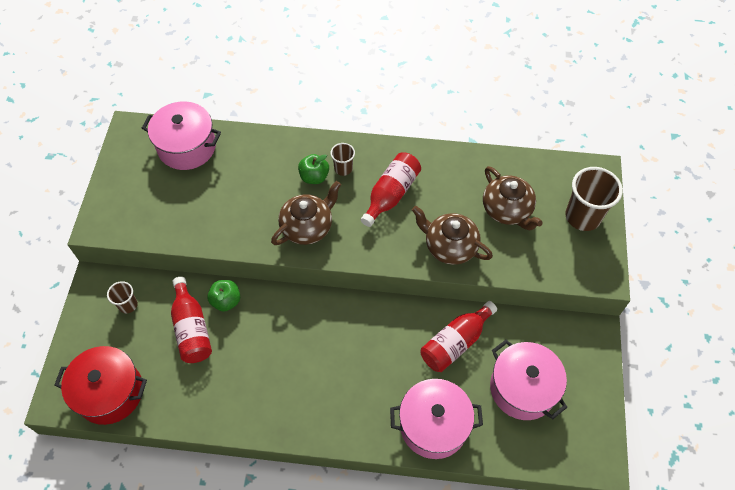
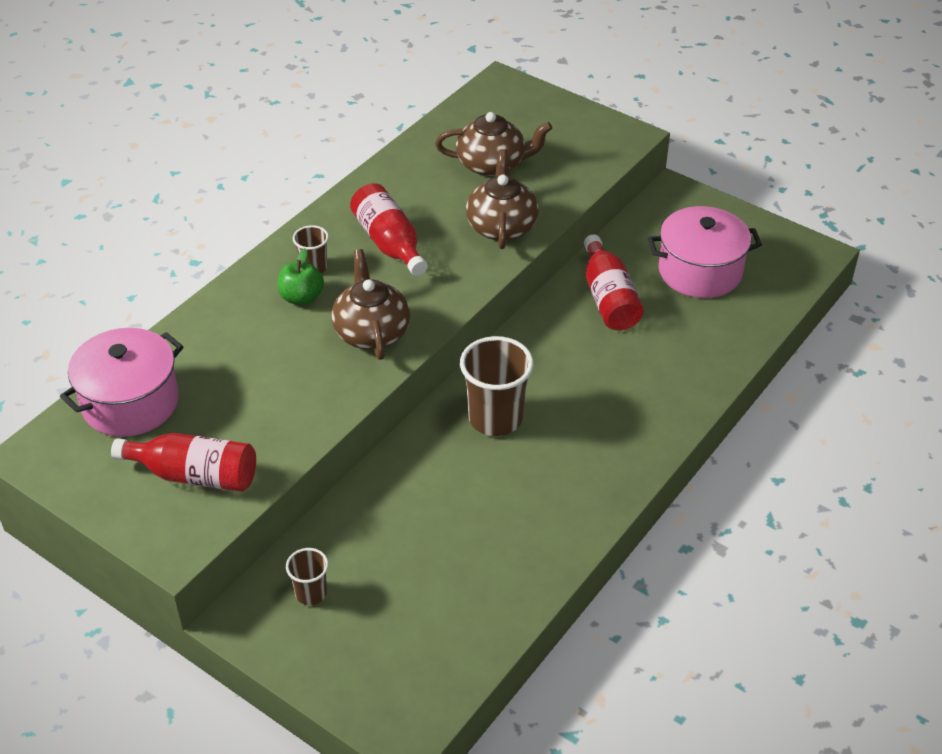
camera: 60 degrees left, 15 degrees down
red pot [54,346,147,425] -> none
red bottle [171,277,212,363] -> red bottle moved to [111,433,256,492]
green apple [207,280,240,312] -> none
pink pot [390,379,483,459] -> none
brown teapot [412,206,493,265] -> brown teapot turned 120 degrees clockwise [466,149,539,249]
brown cup [565,167,623,231] -> brown cup moved to [460,336,534,436]

